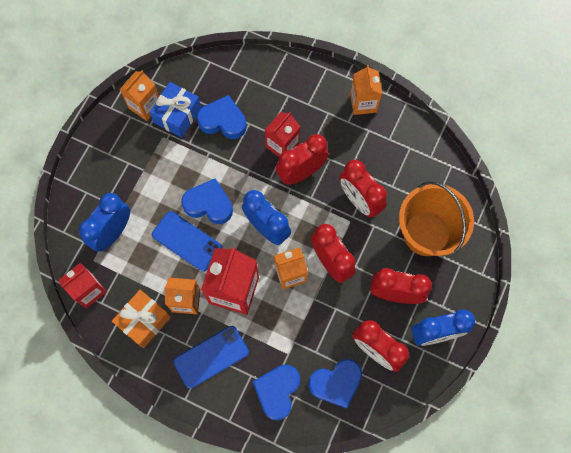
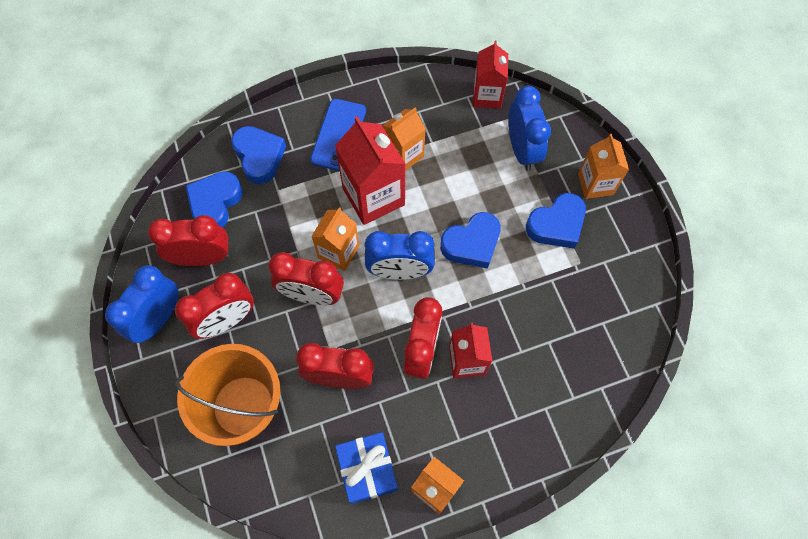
camera: 135 degrees right, 5 degrees down
orange gift [112,290,171,348] -> none
orange carton [119,70,159,121] -> orange carton moved to [578,134,629,199]
blue gift [150,82,201,138] -> blue gift moved to [335,432,398,504]
blue phone [152,211,222,272] -> none
blue heart [197,95,247,139] -> blue heart moved to [526,193,586,249]

